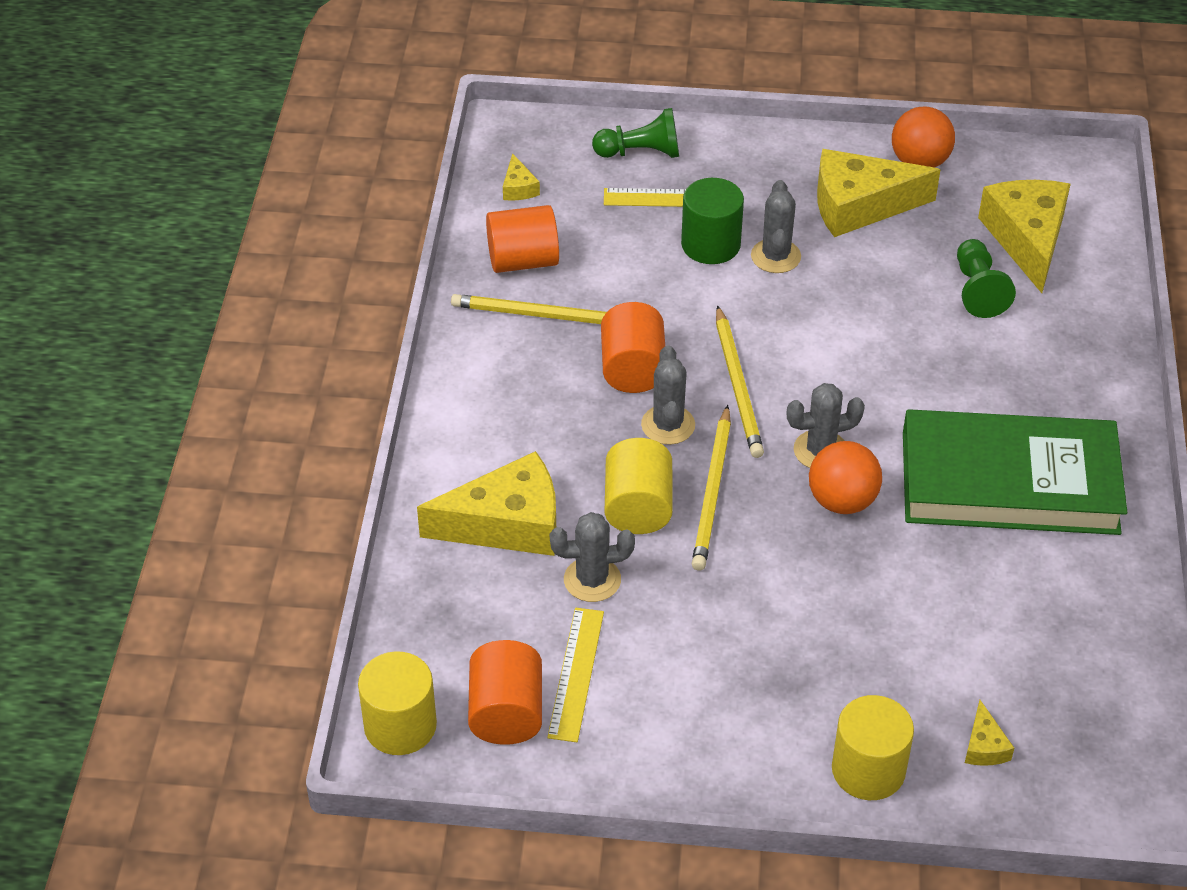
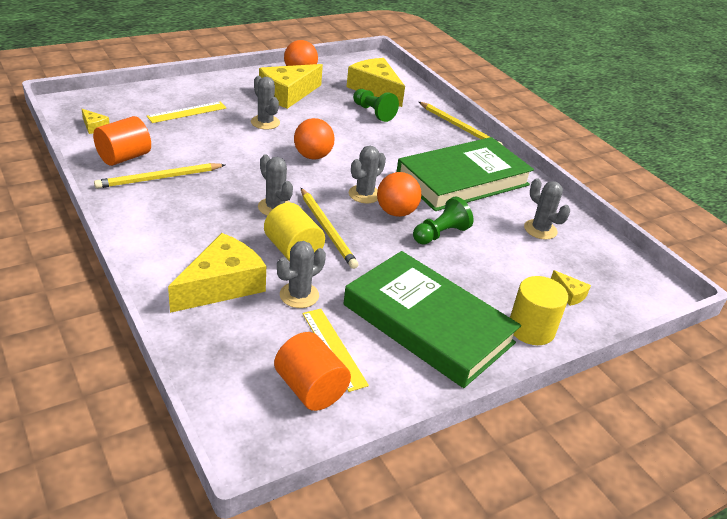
camera: 40 degrees left, 10 degrees down
yellow cylinder [358,651,437,755] -> none
green pawn [592,108,679,158] -> green pawn moved to [413,196,474,245]
orange cylinder [601,302,665,393] -> none
green cylinder [681,178,744,264] -> none
yellow pencil [716,305,764,458] -> yellow pencil moved to [419,102,503,145]
none -> orange ball [294,118,335,160]
none -> green book [344,251,521,388]
none -> grey cactus [524,178,570,240]

